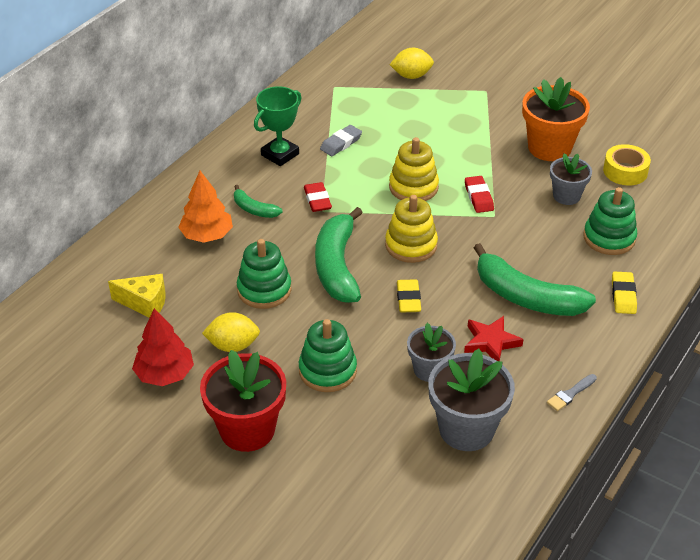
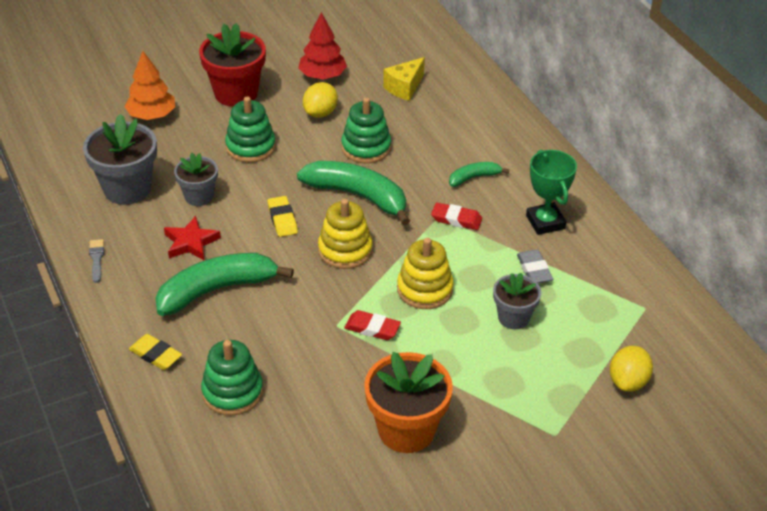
camera: 120 degrees right, 0 degrees up
orange tree [178,171,233,243] -> orange tree moved to [124,51,175,120]
yellow eraser [397,279,421,312] -> yellow eraser turned 45 degrees clockwise [268,196,298,237]
grey flower pot [550,153,592,205] -> grey flower pot moved to [493,273,541,329]
yellow tape [603,144,651,186] -> none

